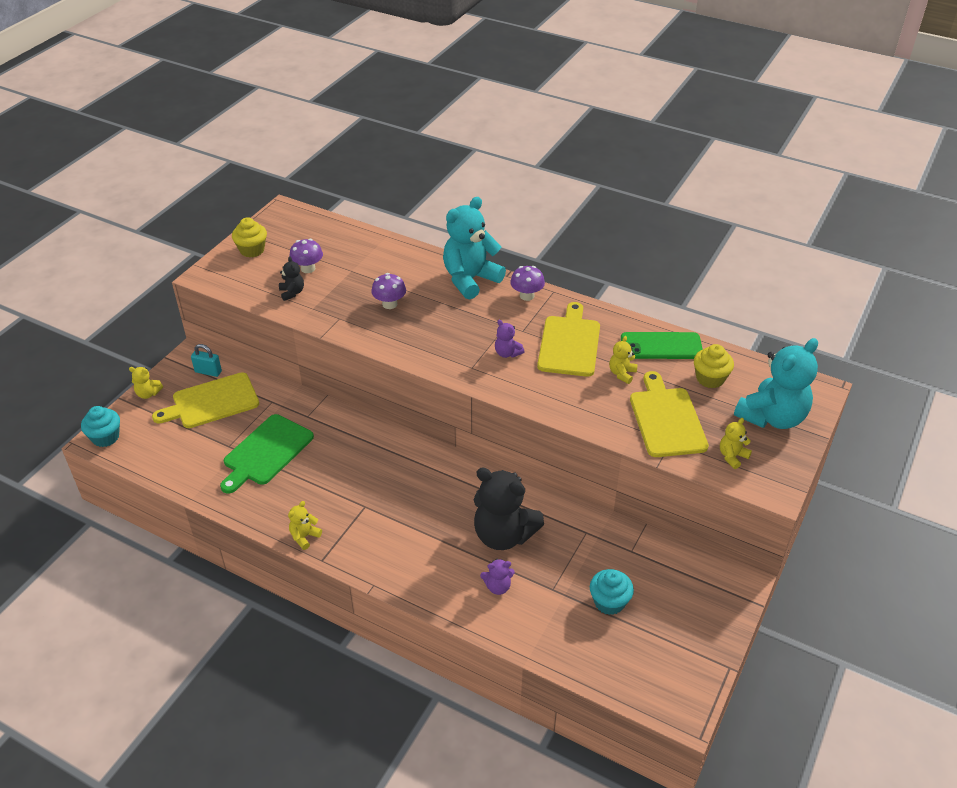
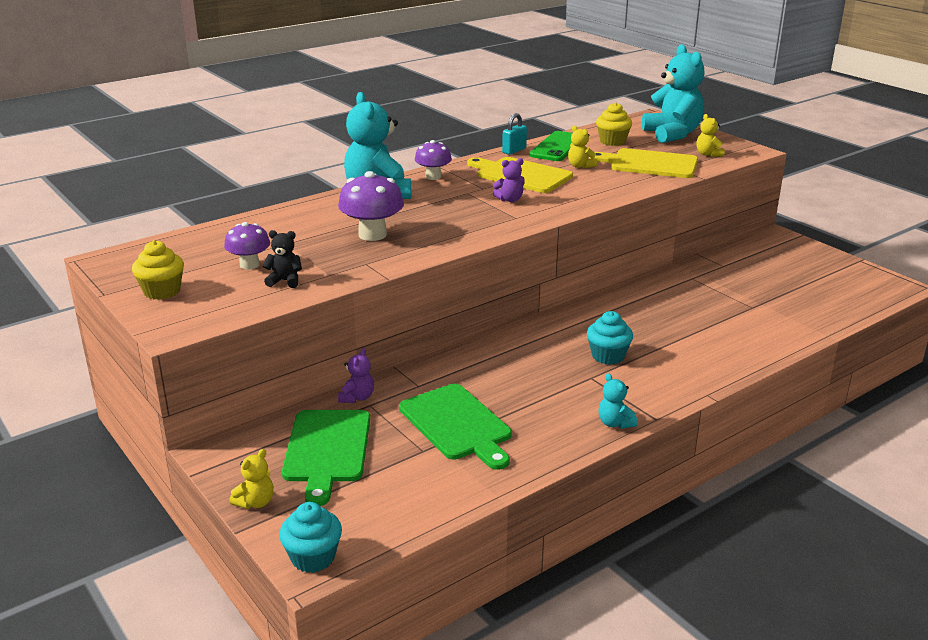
camera: 65 degrees left, 15 degrees down
yellow cutting board [152,372,259,428] -> green cutting board [282,410,370,506]
turquoise padlock [191,344,222,377] -> turquoise padlock moved to [502,113,527,155]
yellow teddy bear [288,501,322,550] -> turquoise teddy bear [598,373,638,429]
purple mushroom [371,273,406,309] -> purple mushroom [338,171,404,241], size x1.54
black teddy bear [474,468,544,550] -> none
purple teddy bear [480,559,515,595] -> purple teddy bear moved to [338,348,374,403]
turquoise cupcake [590,569,634,615] -> turquoise cupcake moved to [587,311,633,365]

